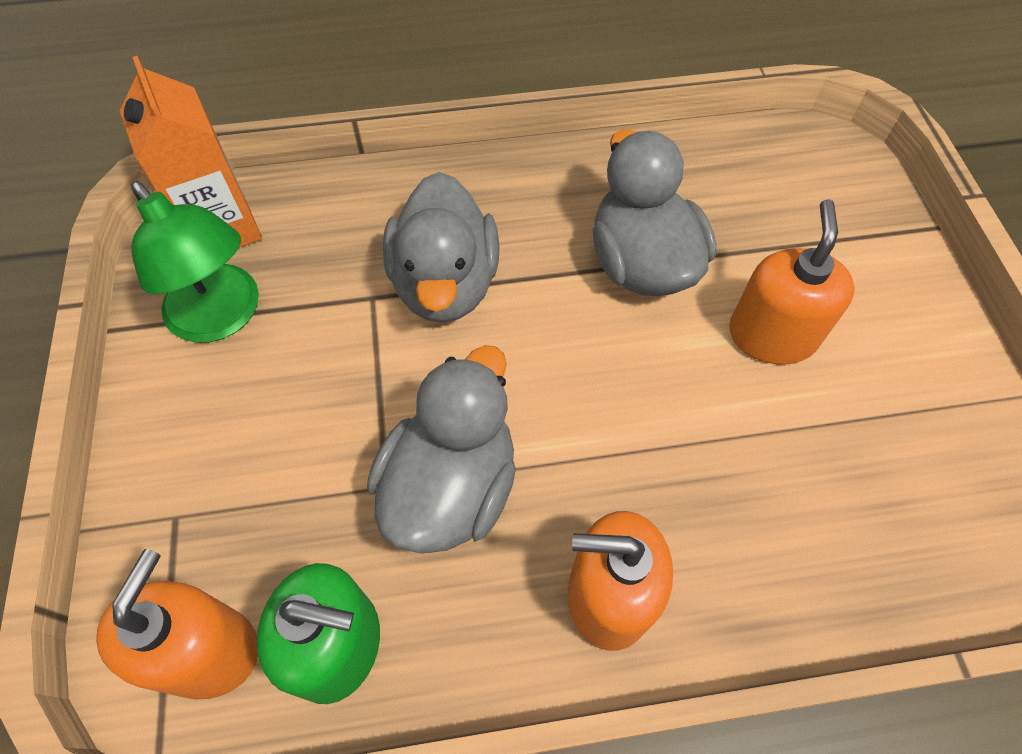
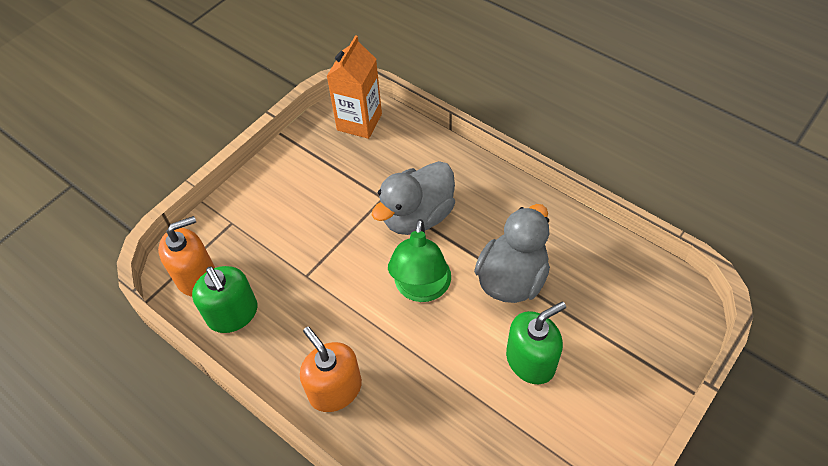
camera: 50 degrees right, 5 degrees down
green lamp [131,181,259,343] -> green lamp moved to [388,219,451,302]
grey duck [367,345,516,554] -> none
orange soap dispenser [729,199,855,365] -> green soap dispenser [506,302,566,384]

